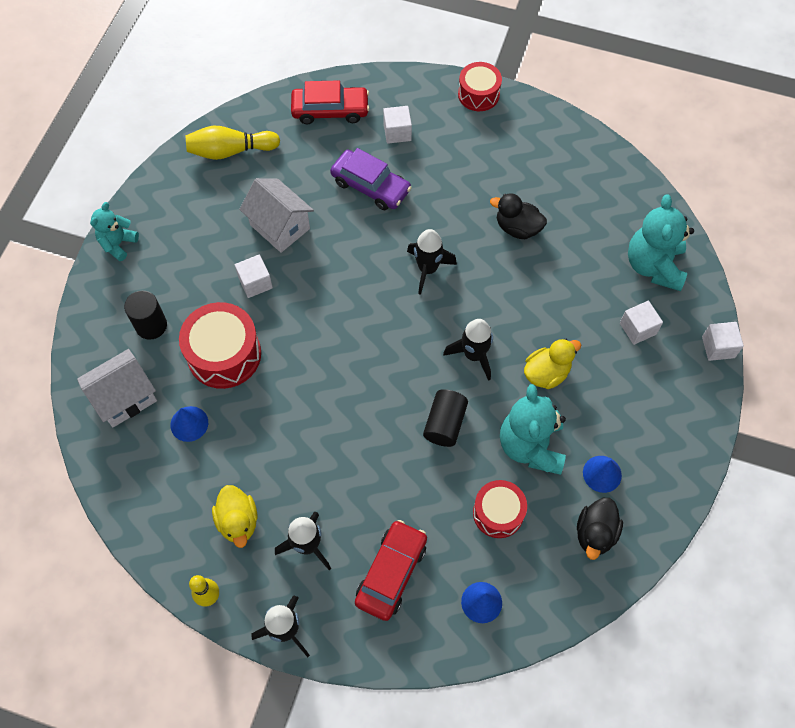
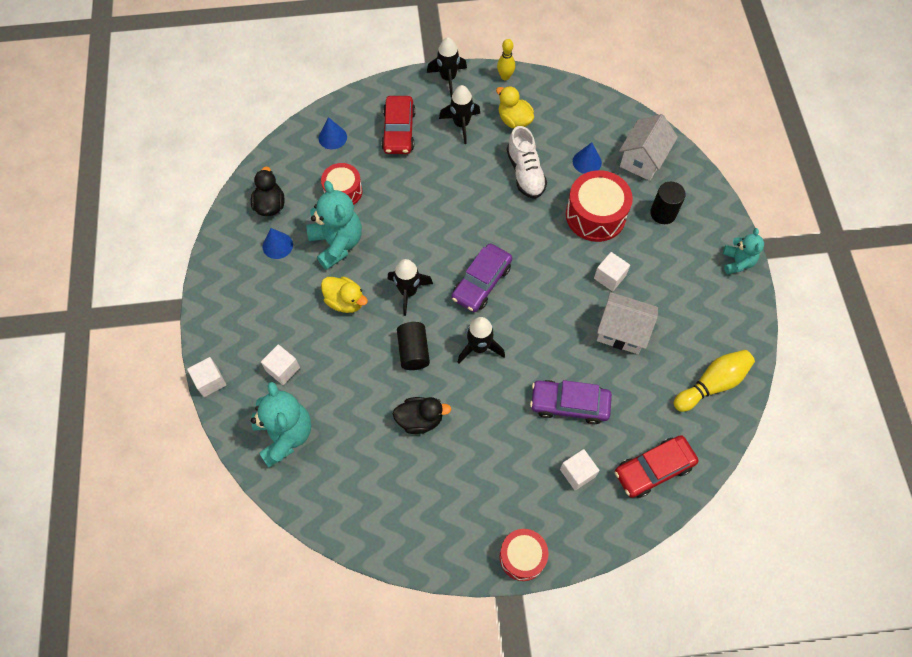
camera: 155 degrees right, 0 degrees up
black cylinder [423,389,468,447] -> black cylinder moved to [397,322,430,370]
yellow duck [524,339,581,389] -> yellow duck turned 90 degrees counterclockwise [321,276,368,313]
none -> purple car [452,244,512,312]
none -> white shoe [507,126,547,199]

